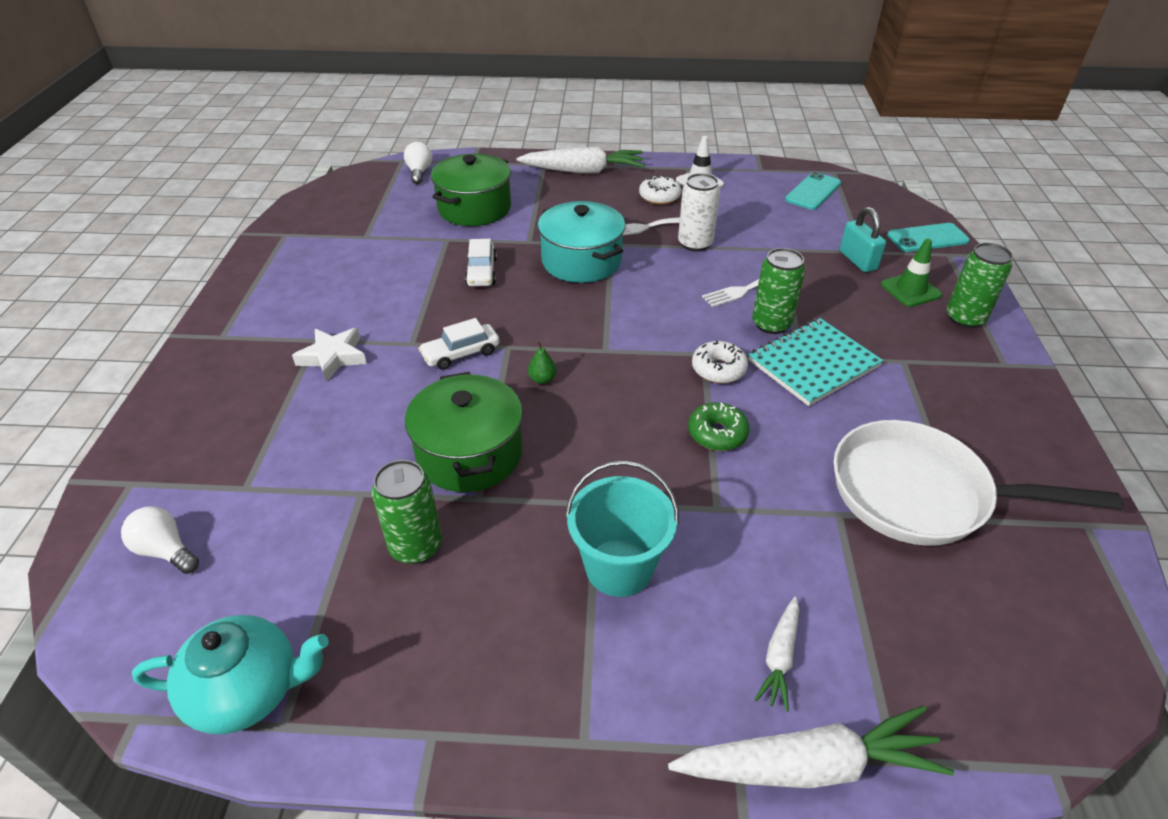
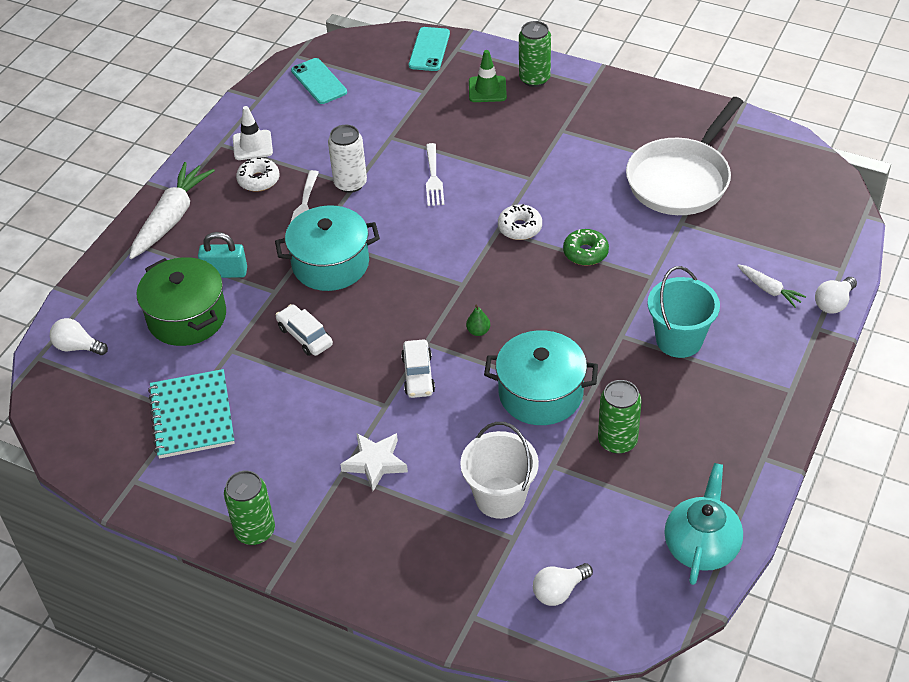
camera: 65 degrees left, 5 degrees up
green pot [405,372,523,492] -> turquoise pot [484,330,598,425]
white car [465,239,497,287] -> white car turned 150 degrees counterclockwise [276,304,333,356]
white carrot [668,706,954,789] -> white light bulb [815,277,857,314]
turquoise notebook [748,318,883,406] -> turquoise notebook moved to [148,369,235,459]
green can [752,248,805,334] -> green can moved to [224,470,275,545]
turquoise padlock [839,207,886,272] -> turquoise padlock moved to [198,232,247,278]
none -> white bucket [460,422,539,519]

